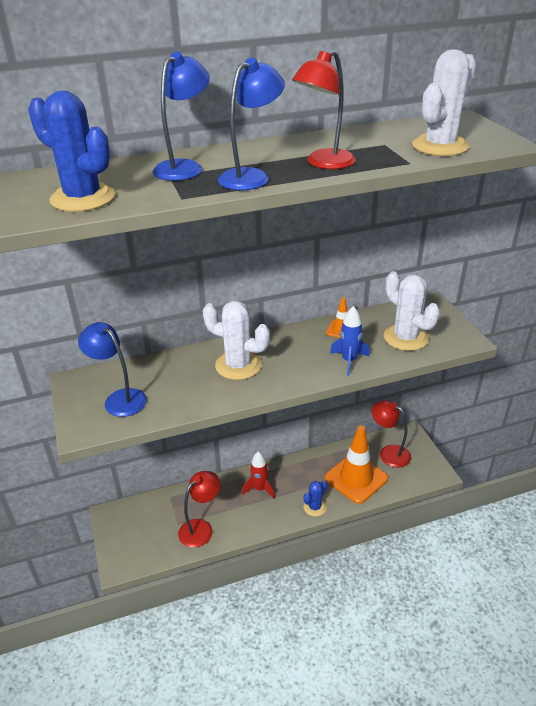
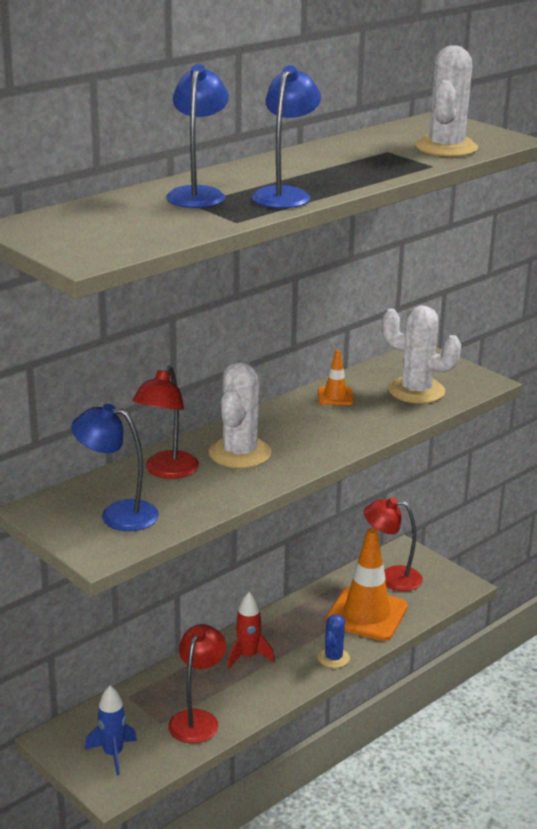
camera: 25 degrees left, 10 degrees down
blue cactus [28,91,115,212] -> none
white cactus [202,301,270,380] -> white cactus turned 75 degrees counterclockwise [209,361,271,468]
red lamp [292,50,356,169] -> red lamp moved to [132,366,199,479]
blue rocket [330,306,370,376] -> blue rocket moved to [85,685,137,775]

